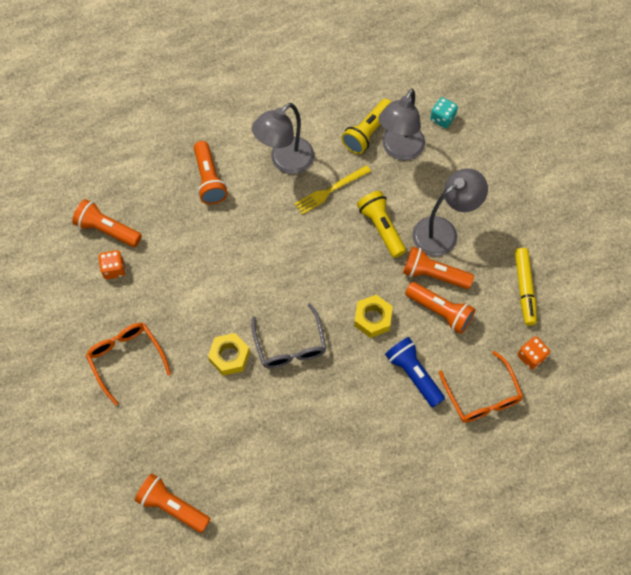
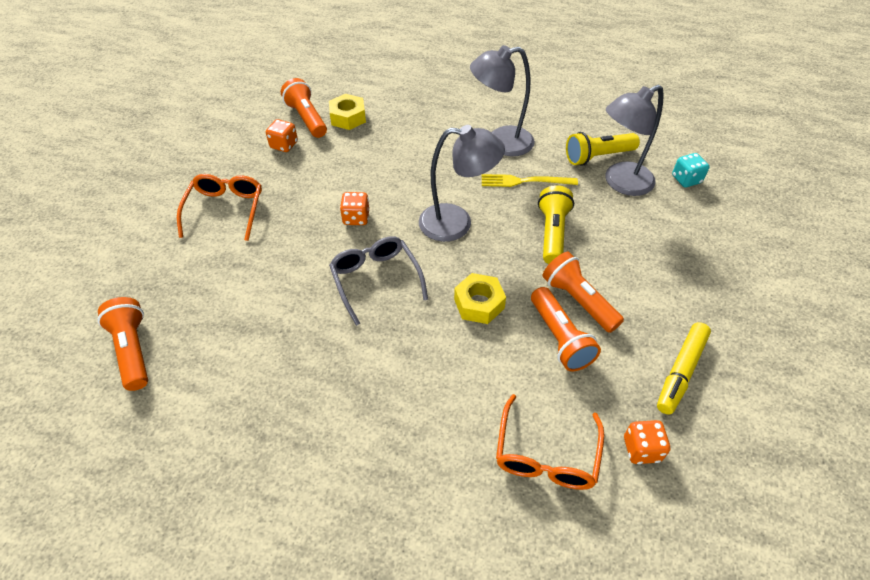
camera: 35 degrees right, 15 degrees down
orange flashlight [194,141,228,204] -> none
yellow nut [208,333,250,376] -> yellow nut moved to [329,94,366,130]
grey glasses [252,303,327,368] -> grey glasses turned 135 degrees clockwise [329,236,428,326]
blue flashlight [385,337,445,407] -> none
grey lamp [413,168,488,256] -> grey lamp moved to [419,125,505,242]
none -> orange dice [340,192,369,225]

